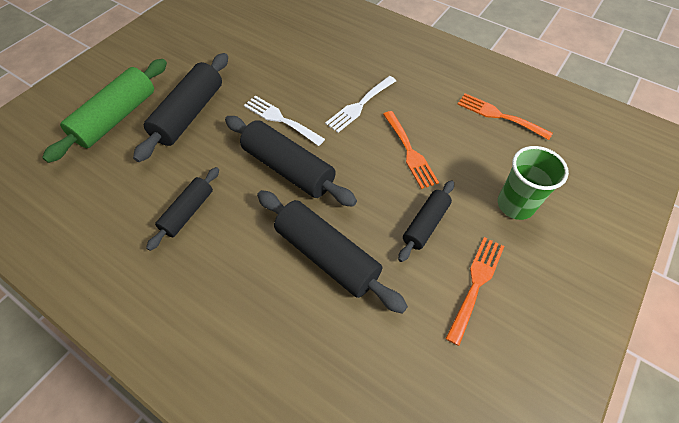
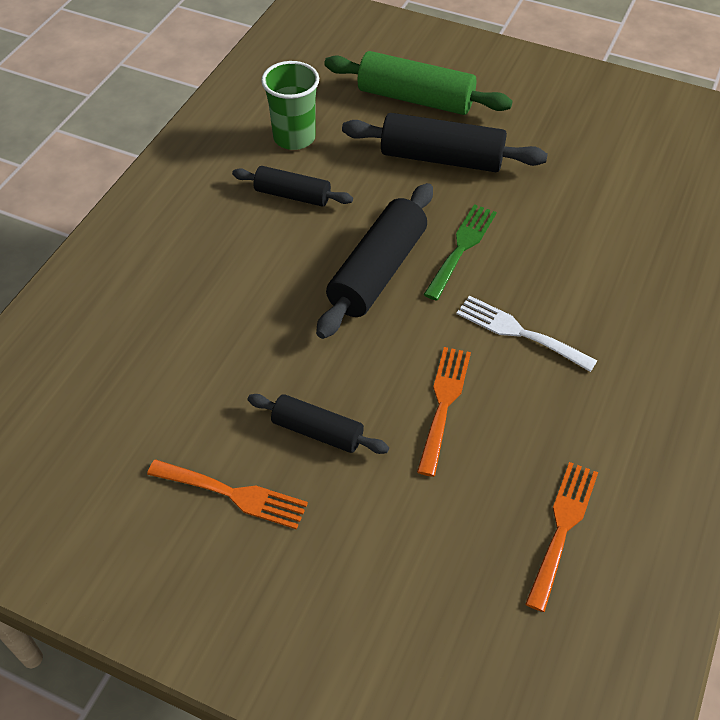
camera: 80 degrees right, 5 degrees down
white fork [244,95,325,146] -> green fork [423,204,497,301]
black rolling pin [257,190,408,314] -> none
orange fork [383,111,439,189] -> orange fork turned 135 degrees clockwise [417,347,471,477]
green cup [498,146,569,220] -> green cup moved to [261,61,319,150]

